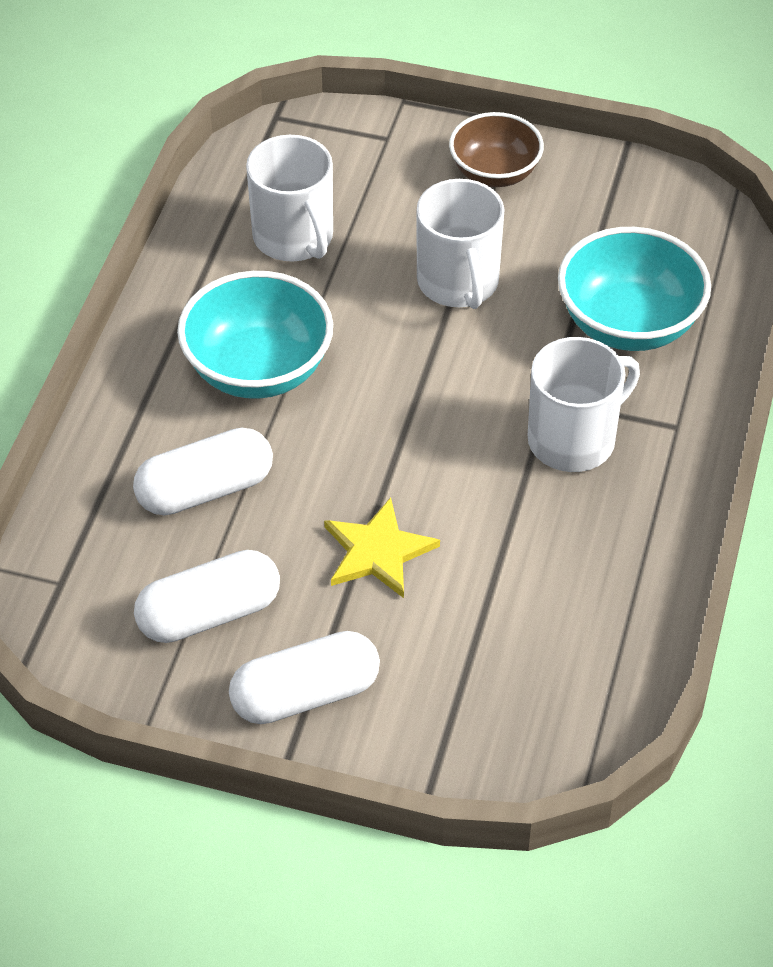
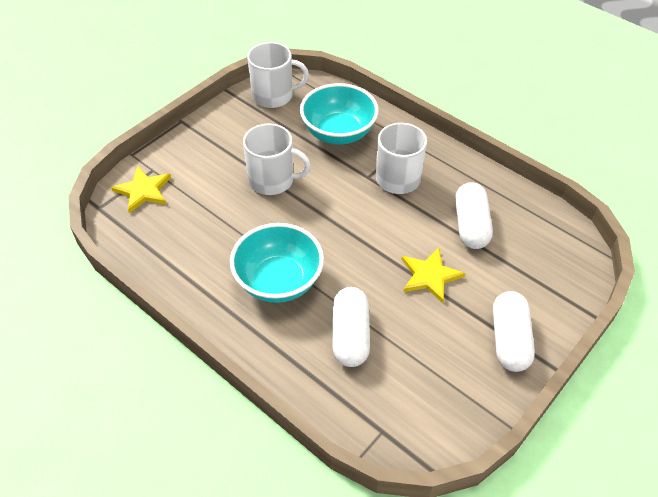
camera: 65 degrees left, 0 degrees up
white capsule [134,550,280,643] -> white capsule moved to [455,182,493,249]
white mug [246,135,333,262] -> white mug moved to [247,42,309,108]
brown bowl [449,112,544,187] -> none
none -> yellow star [111,166,171,213]

